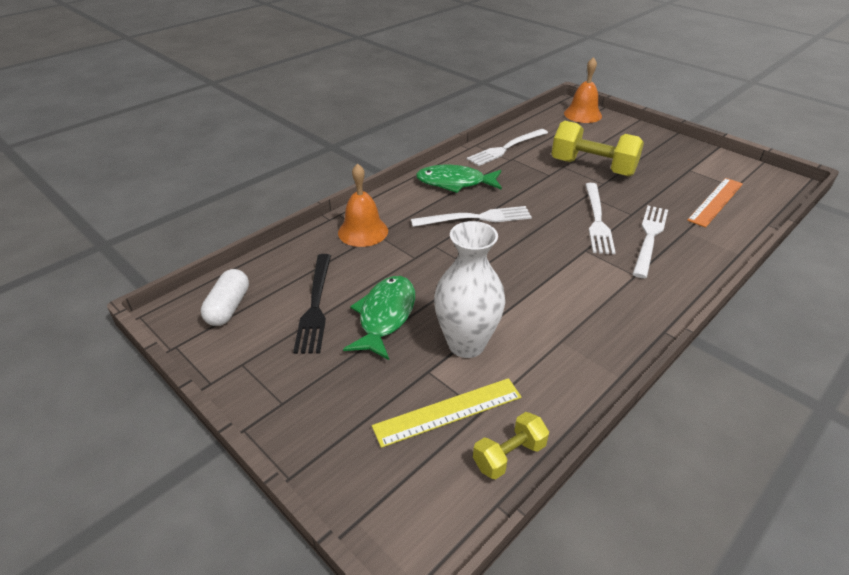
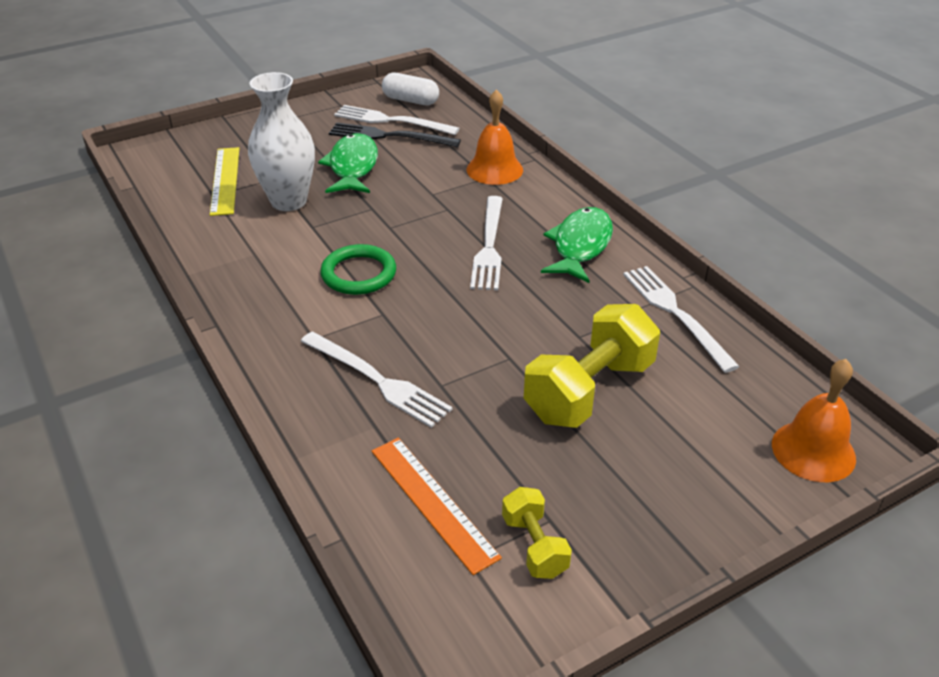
camera: 105 degrees right, 0 degrees up
green fish [343,276,415,360] -> green fish turned 120 degrees counterclockwise [318,133,378,193]
yellow dumbbell [473,412,549,479] -> yellow dumbbell moved to [502,487,572,579]
white fork [585,183,616,254] -> white fork moved to [334,105,460,135]
none -> green ring [320,244,396,295]

